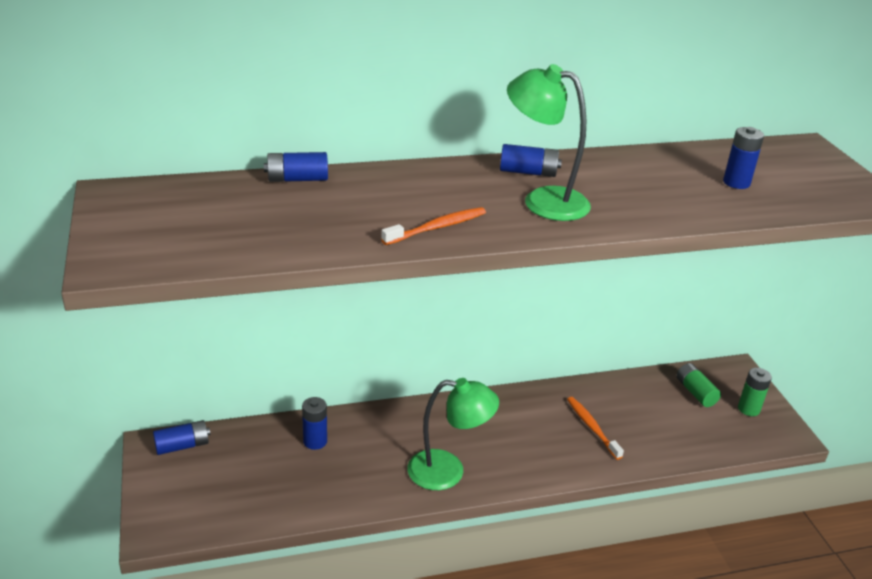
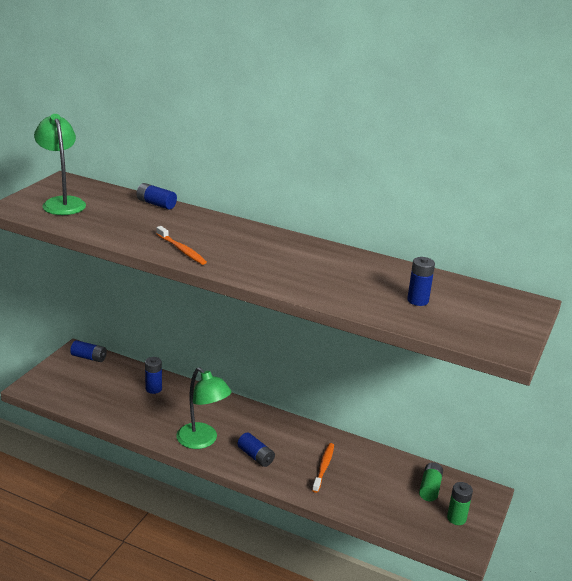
camera: 40 degrees right, 5 degrees down
orange toothbrush [381,207,486,245] -> orange toothbrush turned 45 degrees clockwise [157,226,207,265]
blue battery [500,144,562,177] -> blue battery moved to [237,433,275,467]
green lamp [507,64,591,221] -> green lamp moved to [34,114,86,215]

